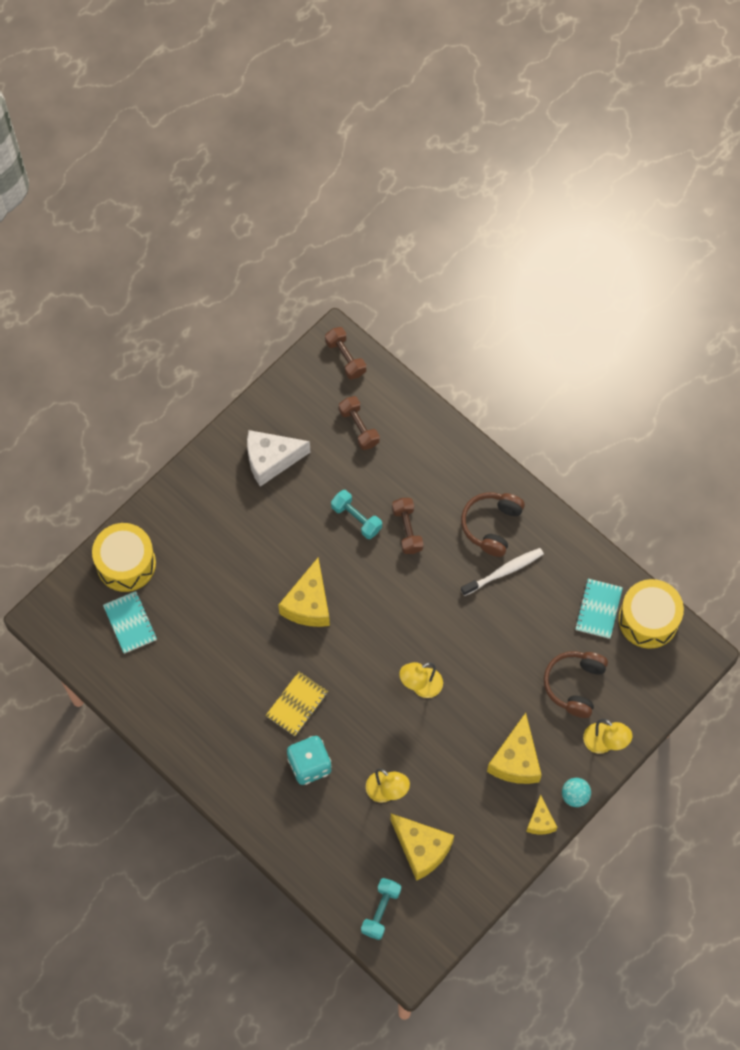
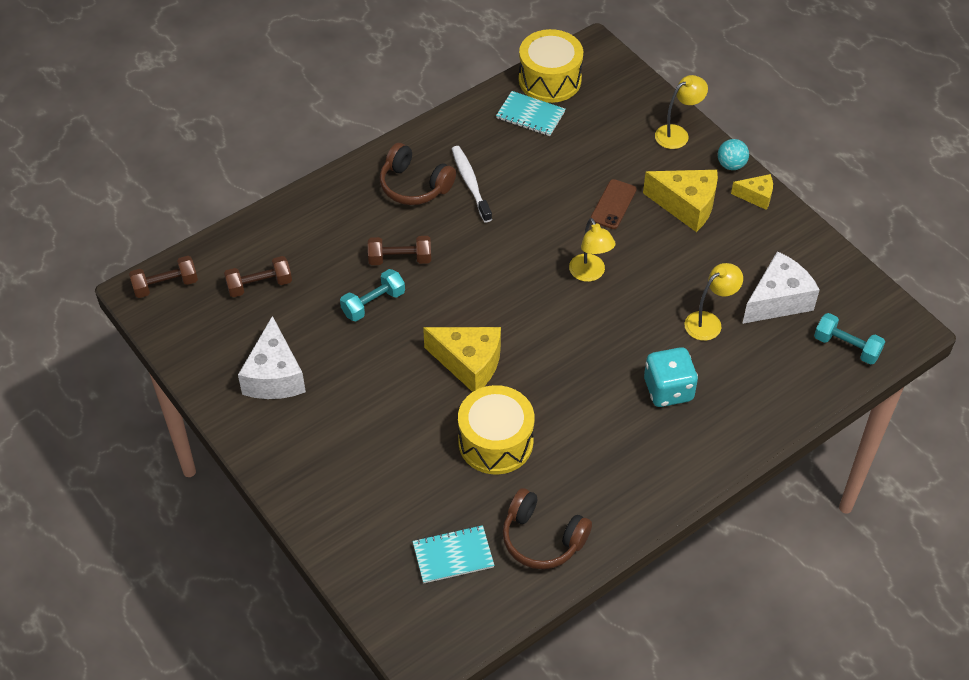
camera: 80 degrees left, 15 degrees down
yellow drum [92,523,156,592] -> yellow drum moved to [458,385,534,474]
yellow notebook [266,672,328,736] -> none
yellow cheese [391,814,454,881] -> white cheese [742,251,820,324]
brown headphones [544,651,608,718] -> brown headphones moved to [502,488,592,569]
none -> brown phone [590,179,637,229]

